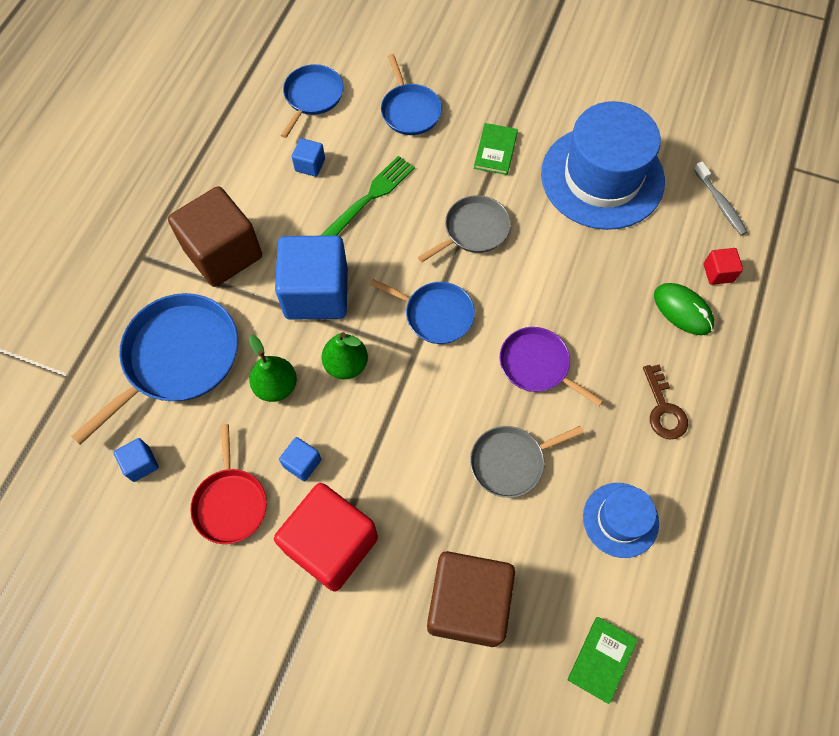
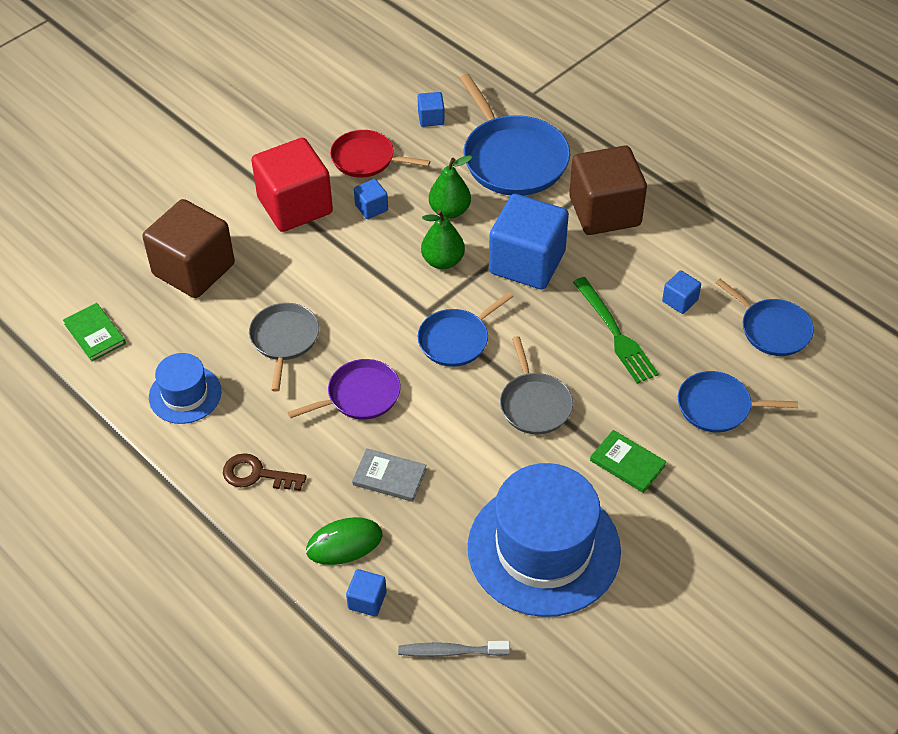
camera: 115 degrees right, 15 degrees down
red cube [704,248,743,285] -> blue cube [346,569,387,617]
none -> grey book [352,448,426,502]

